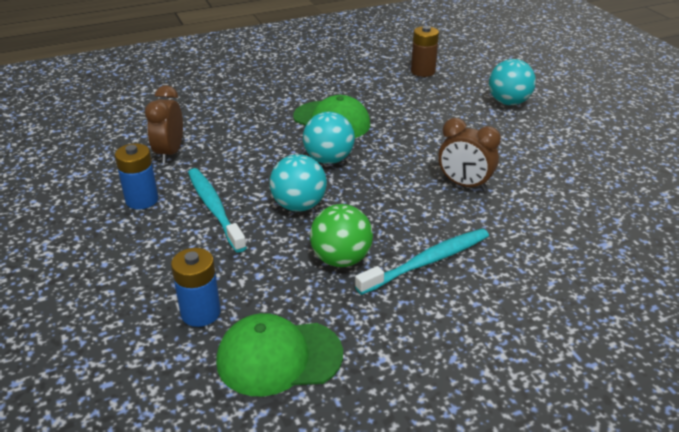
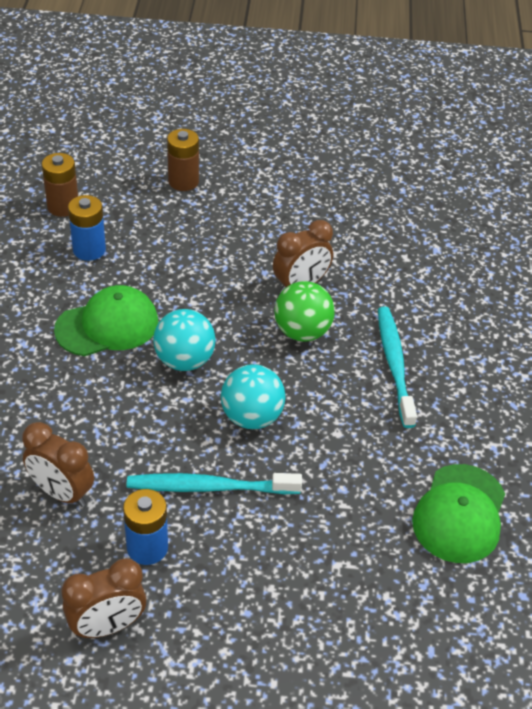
camera: 65 degrees left, 10 degrees up
blue battery [171,248,221,327] -> blue battery moved to [68,195,106,261]
green ball [310,204,373,267] -> green ball moved to [274,281,335,341]
turquoise ball [489,59,536,105] -> brown battery [167,129,199,191]
none -> brown clock [61,558,146,638]

